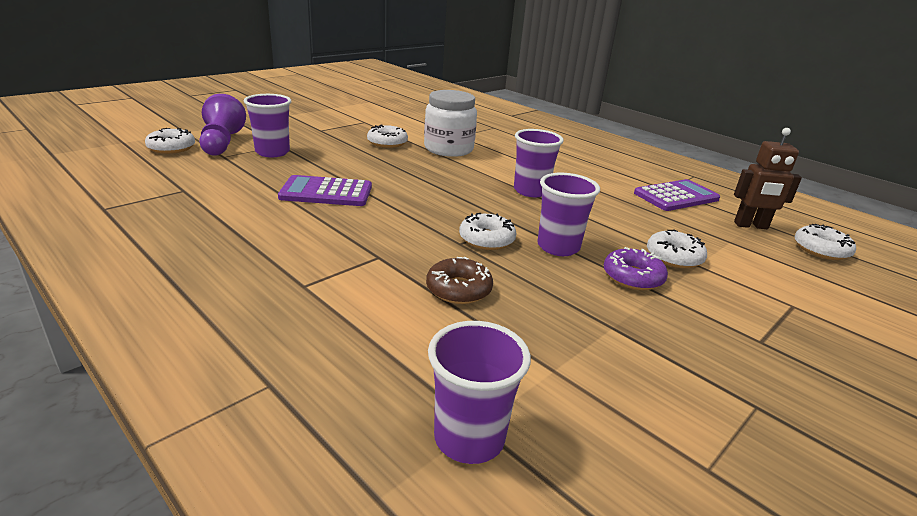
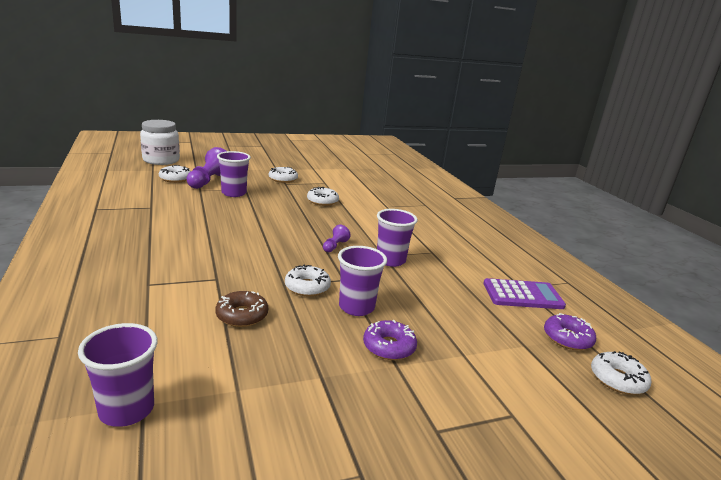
camera: 25 degrees right, 5 degrees down
purple calculator [278,175,372,206] -> none
white jar [424,90,477,157] -> white jar moved to [140,120,180,165]
white donut [647,229,707,268] -> white donut moved to [269,167,298,183]
brown robot [734,128,802,229] -> purple donut [544,313,596,350]
none -> purple pawn [323,225,351,252]

